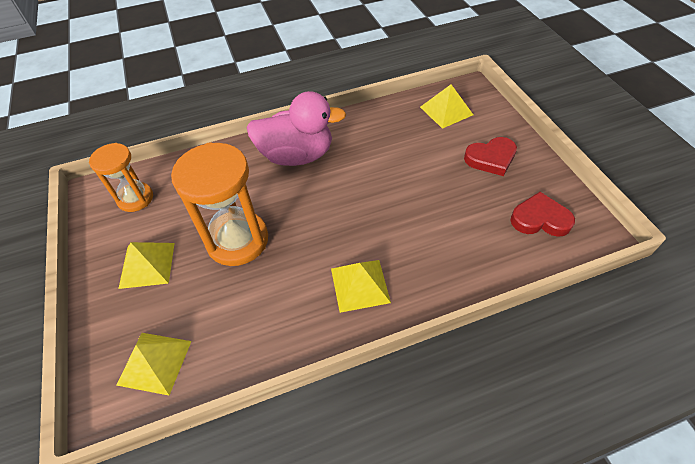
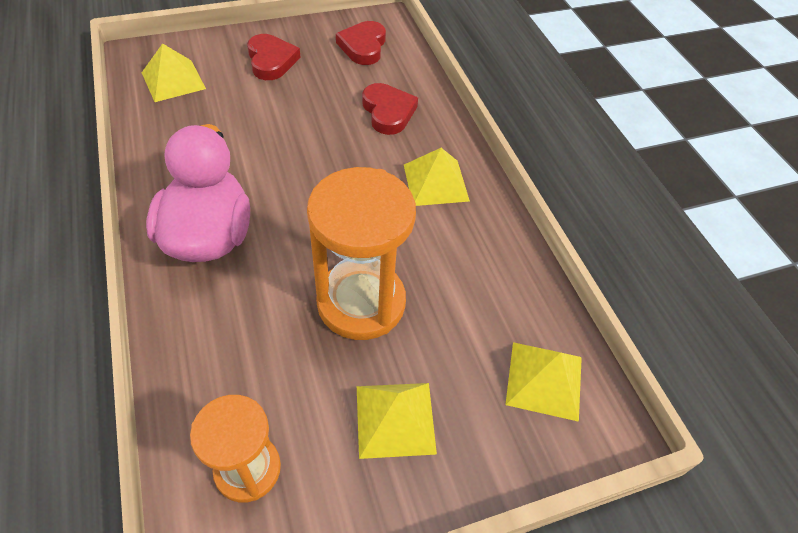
camera: 95 degrees left, 0 degrees up
none -> red heart [362,83,418,135]

